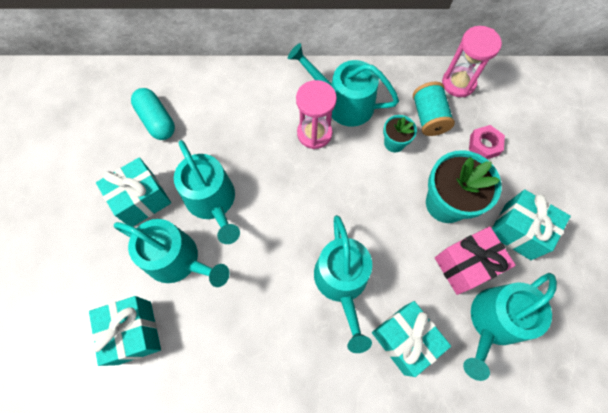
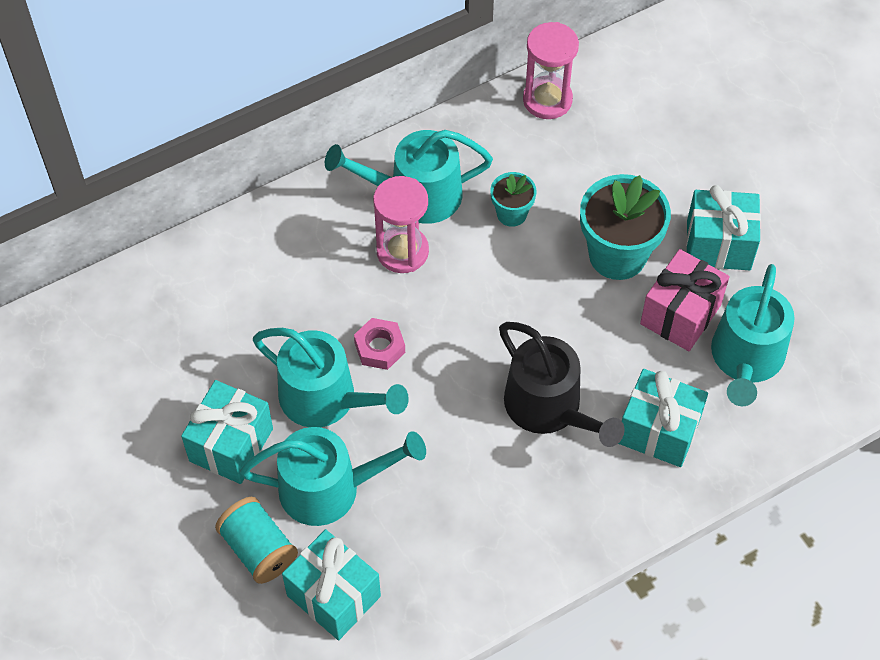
camera: 30 degrees left, 10 degrees down
turquoise capsule [131,88,175,140] -> none
turquoise watering can [314,215,372,353] -> black watering can [499,322,625,447]
turquoise spool [413,82,455,136] -> turquoise spool moved to [215,497,298,584]
pink nut [469,125,505,159] -> pink nut moved to [354,318,405,370]

